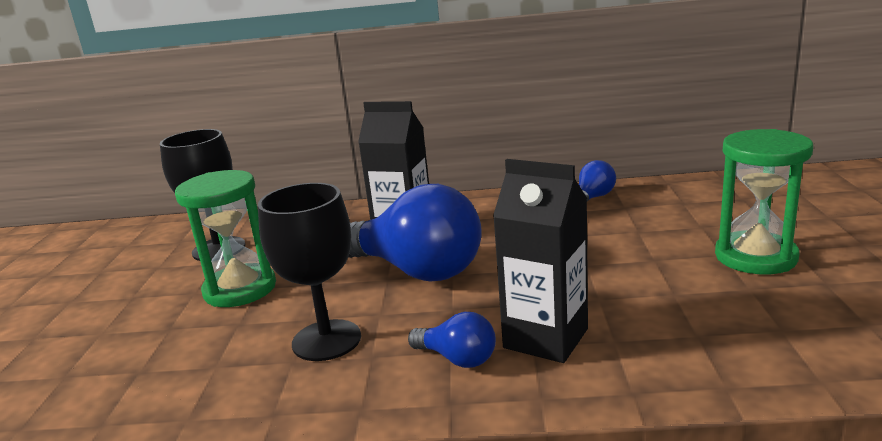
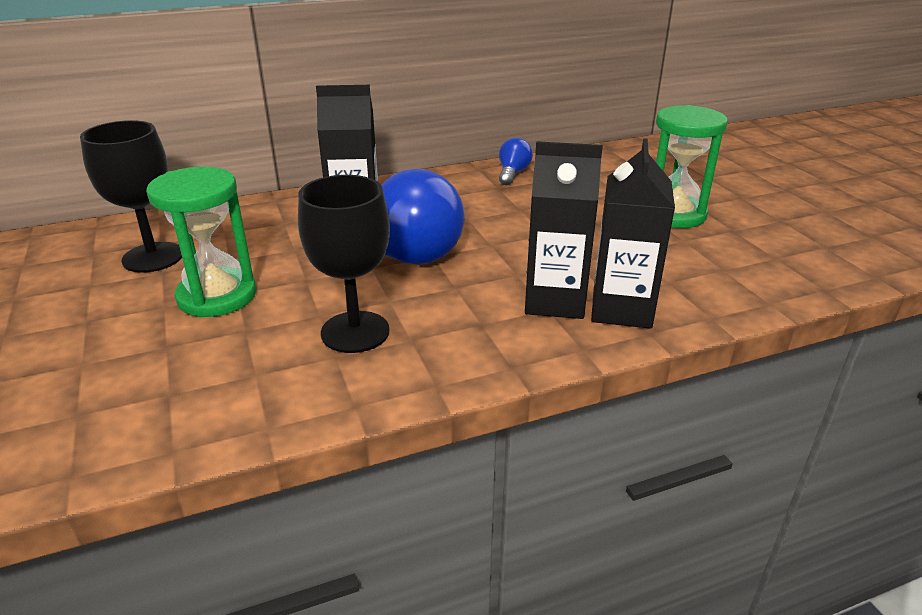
camera: 25 degrees left, 10 degrees up
blue light bulb [408,312,496,368] -> none
none -> black carton [591,138,675,329]

